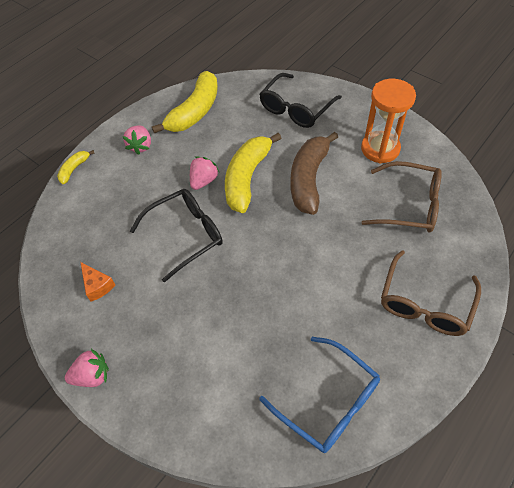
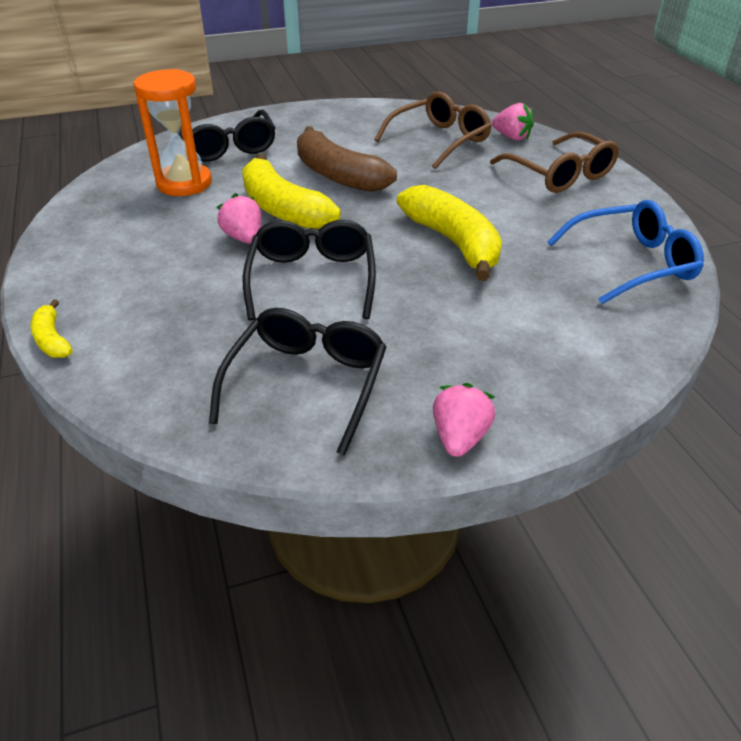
camera: 60 degrees left, 15 degrees down
orange cheese [81,262,115,301] -> black glasses [209,308,387,456]
pink strawberry [123,125,151,155] -> pink strawberry moved to [492,103,534,141]
yellow banana [152,71,218,134] -> yellow banana moved to [397,185,502,281]
orange hourglass [361,79,416,164] -> orange hourglass moved to [133,69,212,196]

